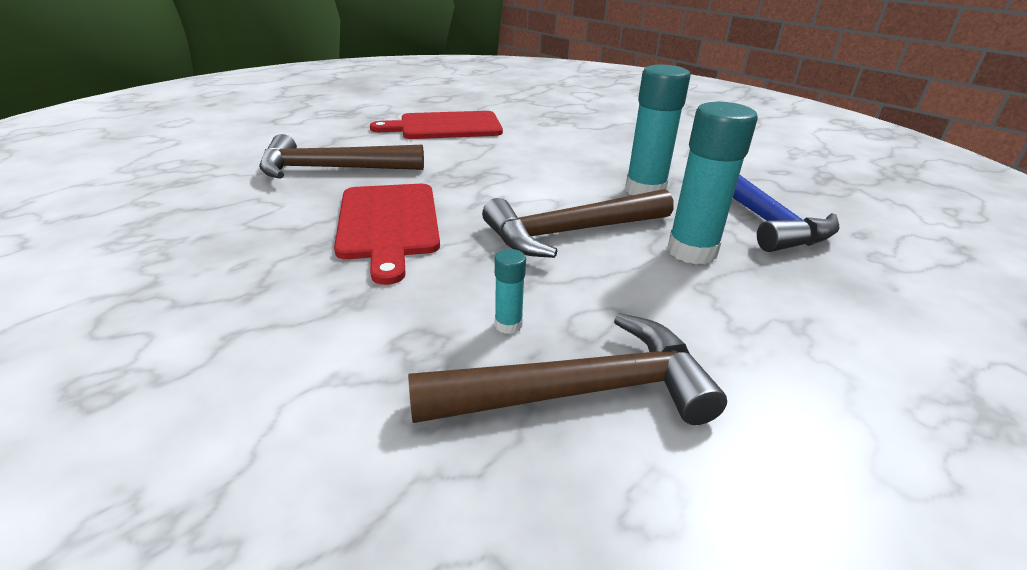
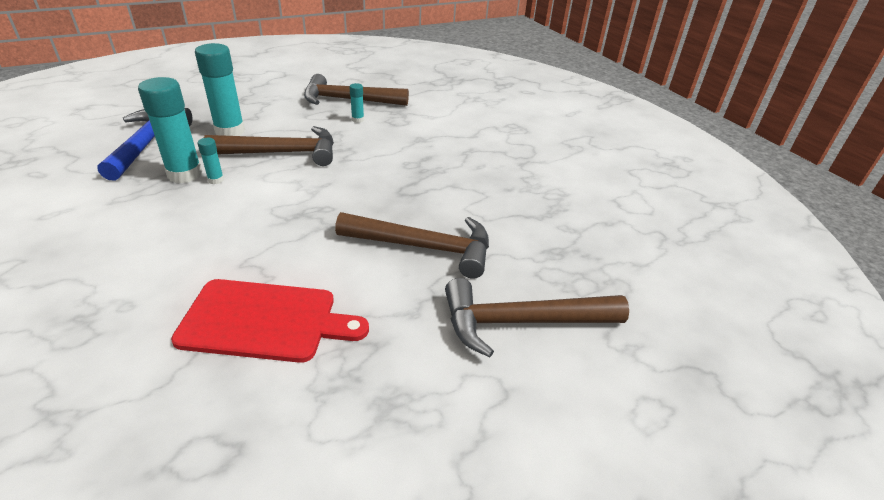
camera: 165 degrees left, 5 degrees up
red cutting board [334,184,440,285] -> none
none -> turquoise glue stick [198,138,224,184]
none -> brown hammer [445,278,629,357]

